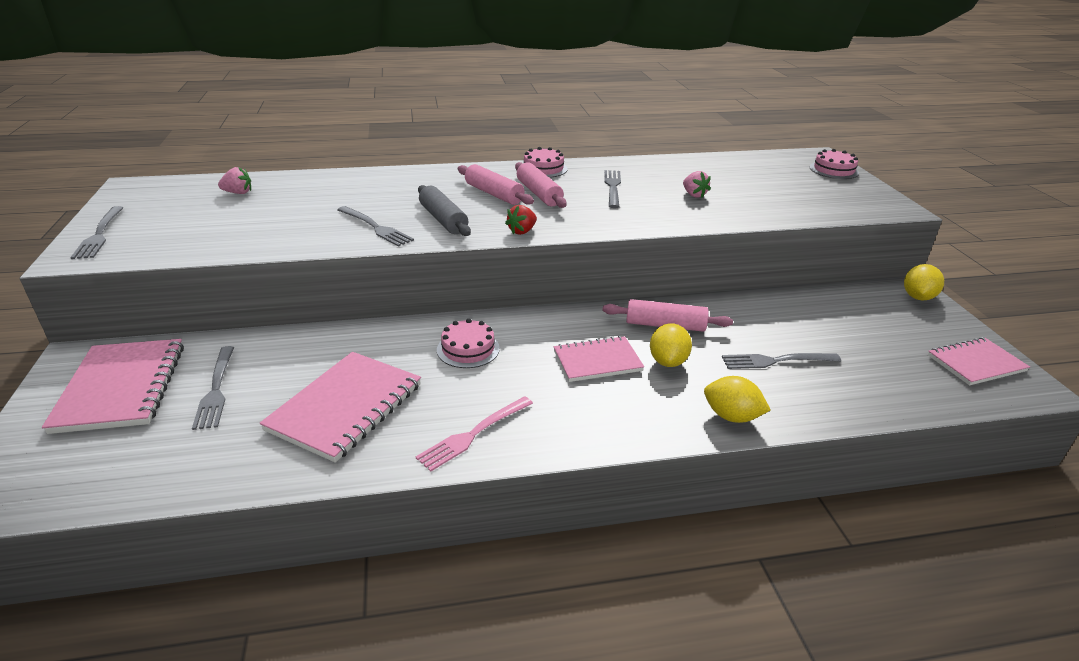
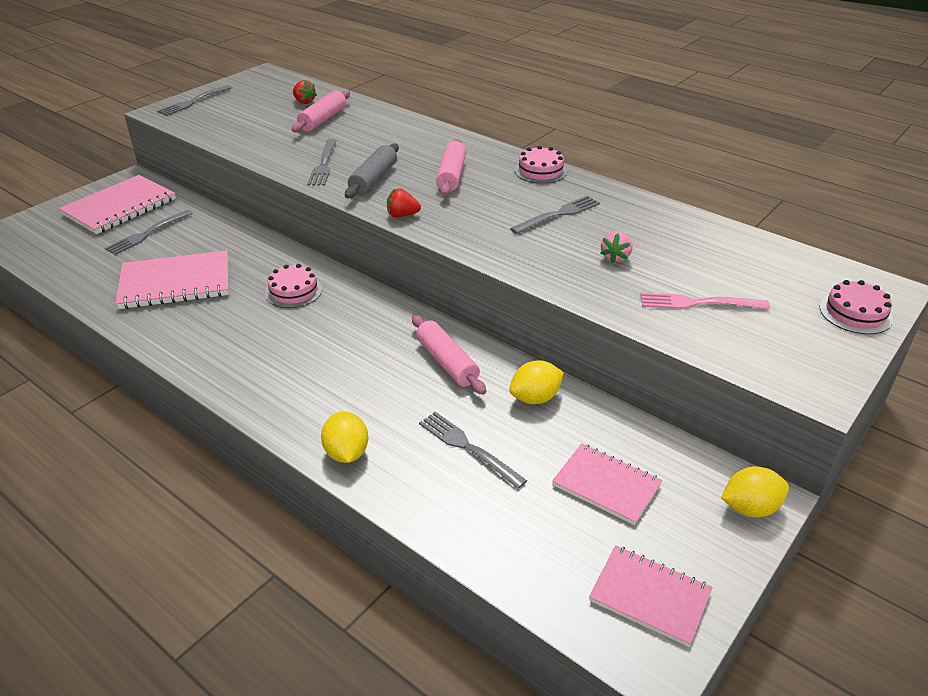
camera: 50 degrees right, 5 degrees up
pink strawberry [218,167,251,194] -> red strawberry [293,80,317,104]
pink fork [416,396,533,472] -> pink fork moved to [641,292,770,309]
pink rolling pin [515,162,567,208] -> pink rolling pin moved to [291,90,350,133]
pink notebook [554,336,644,382] -> pink notebook moved to [552,443,662,525]
yellow lemon [650,323,692,367] -> yellow lemon moved to [509,360,564,404]

